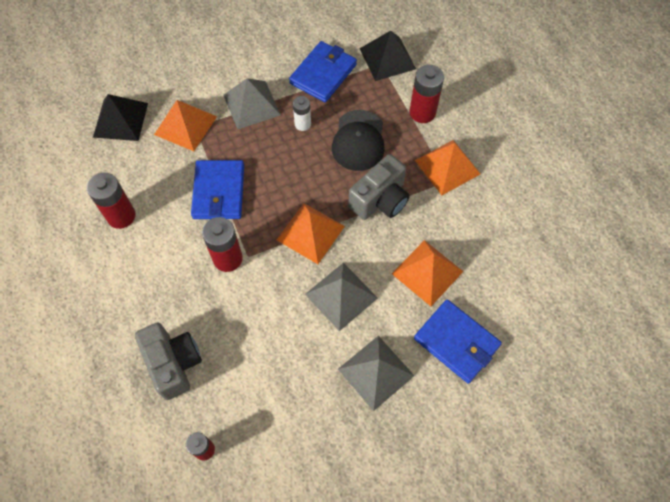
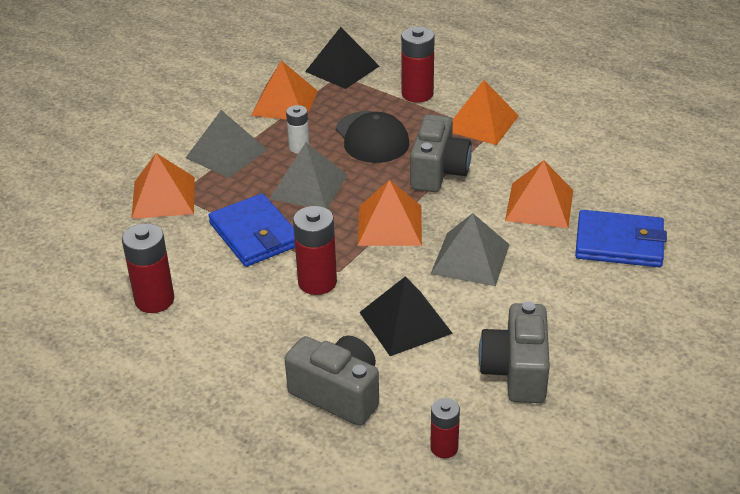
camera: 30 degrees left, 25 degrees down
black pyramid [93,94,148,141] -> black pyramid moved to [359,276,453,356]
blue wallet [289,41,357,102] -> orange pyramid [251,60,318,119]
grey pyramid [338,336,414,411] -> grey pyramid moved to [270,142,347,209]
none -> grey camera [479,301,550,403]

